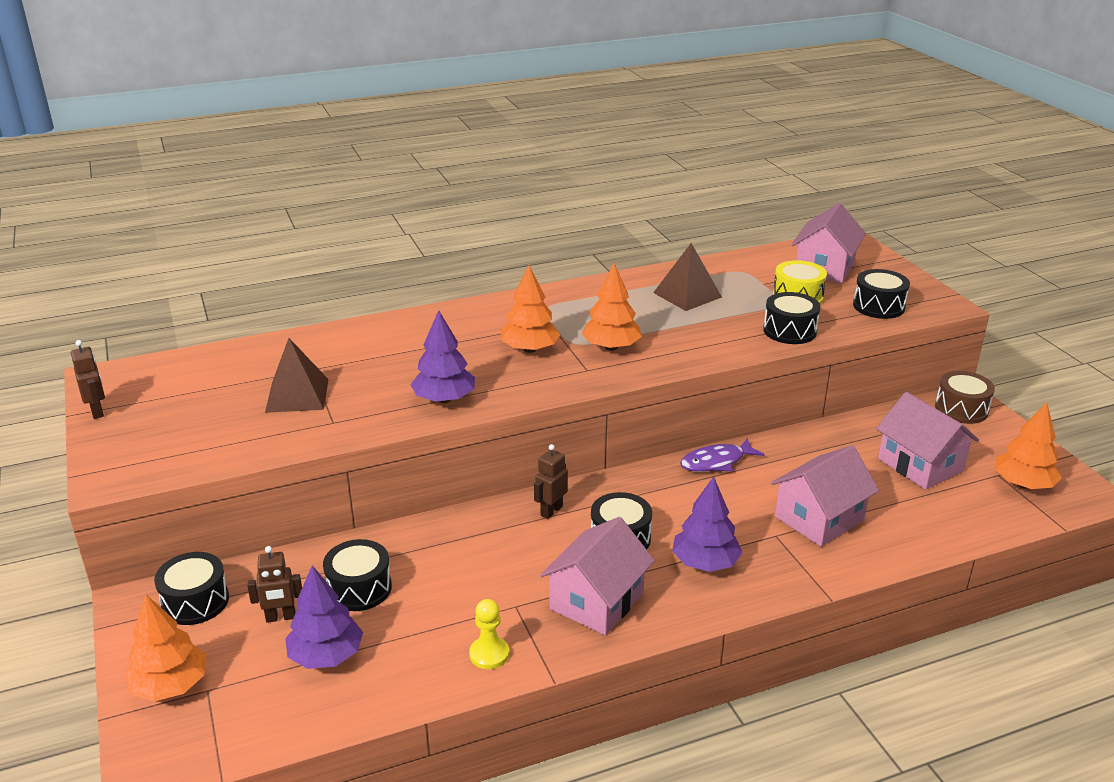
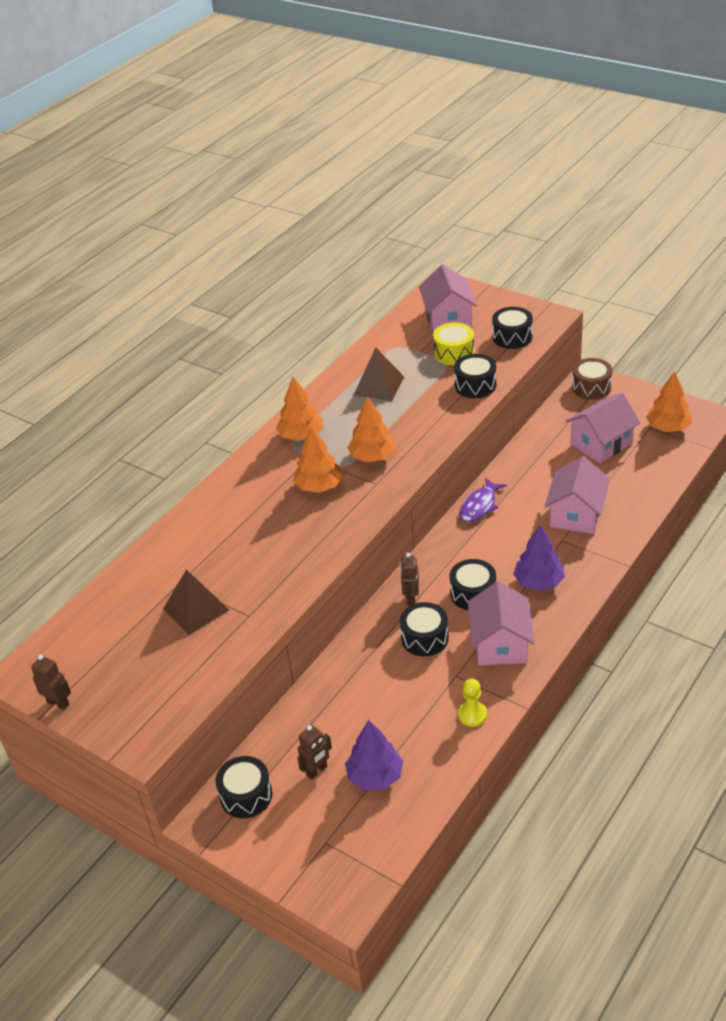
camera: 30 degrees left, 10 degrees up
orange tree [124,595,207,702] -> orange tree moved to [276,377,323,441]
black drum [323,539,392,611] -> black drum moved to [400,602,449,656]
purple tree [410,310,475,403] -> none
pink house [876,392,979,490] -> pink house turned 60 degrees counterclockwise [566,392,640,463]

